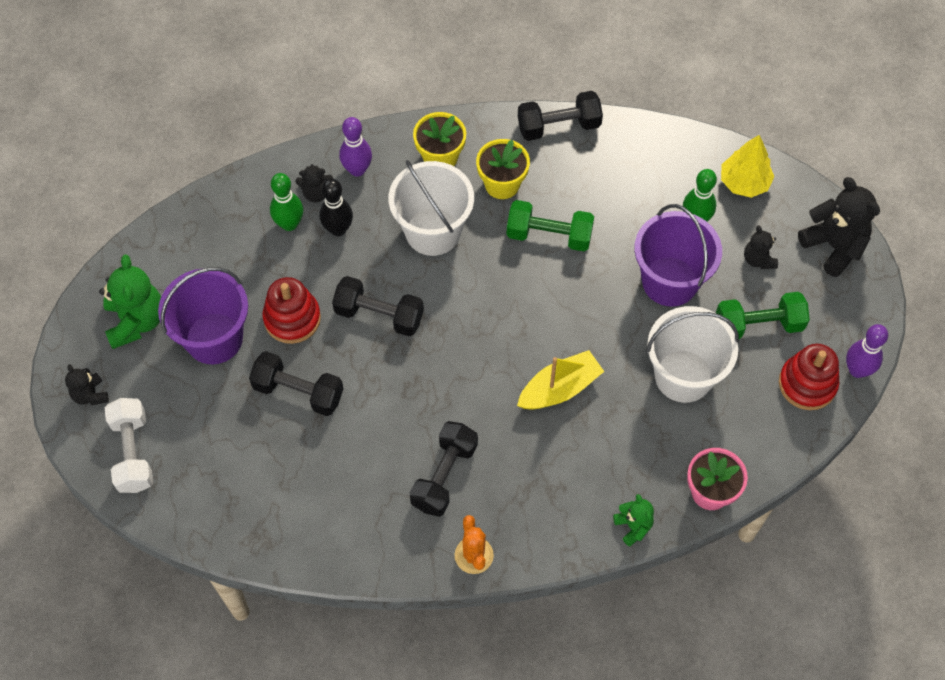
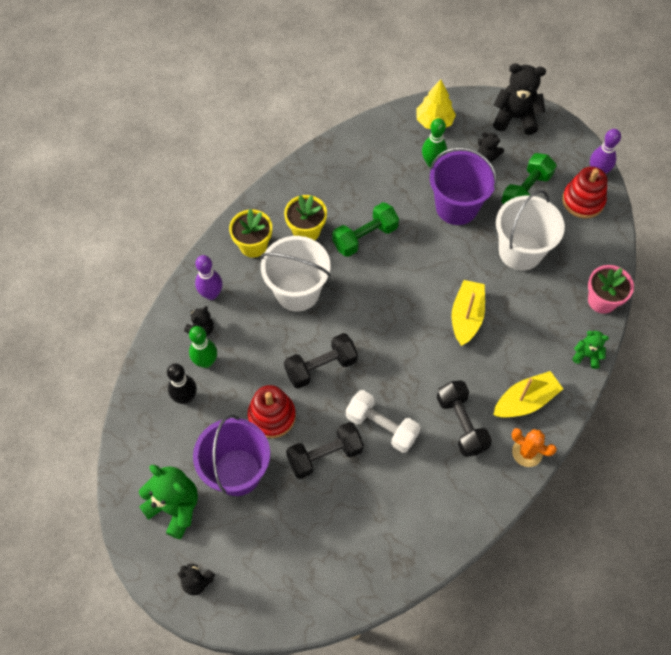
camera: 45 degrees left, 0 degrees up
white dumbbell [105,398,153,493] -> white dumbbell moved to [346,390,421,453]
black bowling pin [319,179,353,236] -> black bowling pin moved to [167,363,197,404]
black dumbbell [518,91,603,141] -> none
none -> yellow boat [493,371,563,418]

